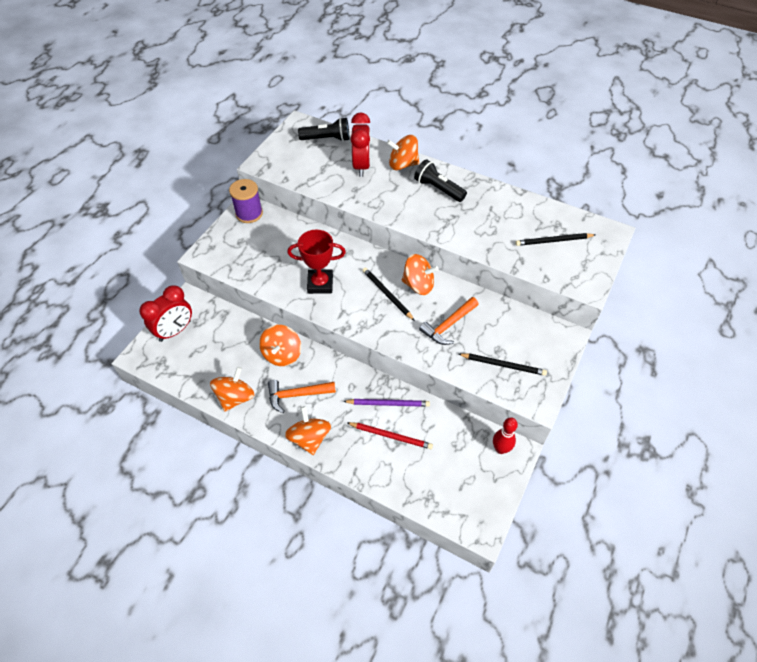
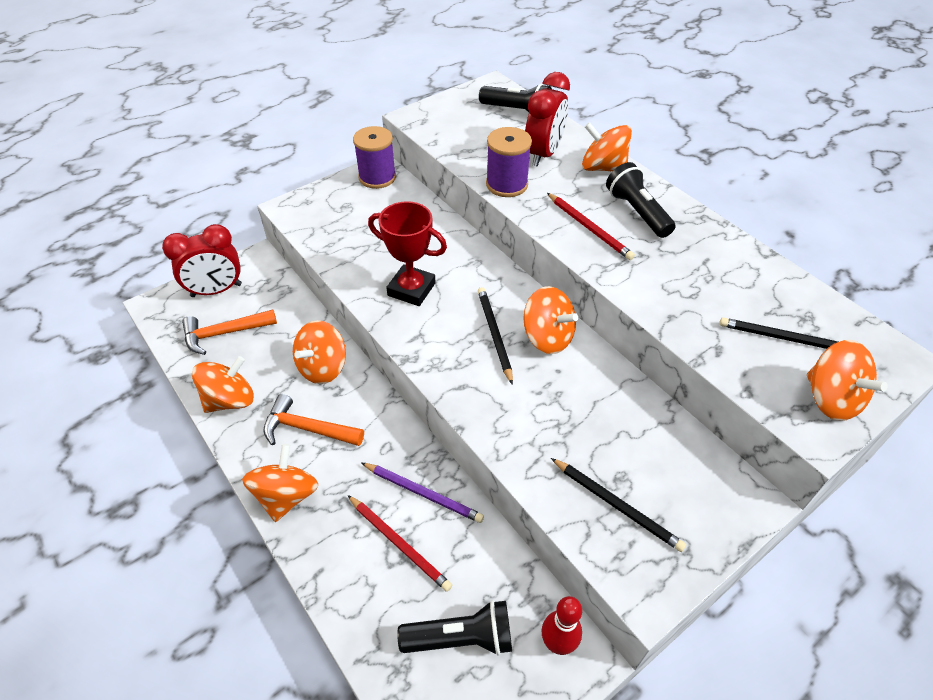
camera: 25 degrees right, 5 degrees down
orange hammer [419,297,479,345] -> orange hammer moved to [182,310,277,355]
none -> black flashlight [397,600,512,656]
none -> purple spool [486,127,532,197]
none -> red pencil [547,193,635,260]
none -> orange spinning top [807,340,887,421]

